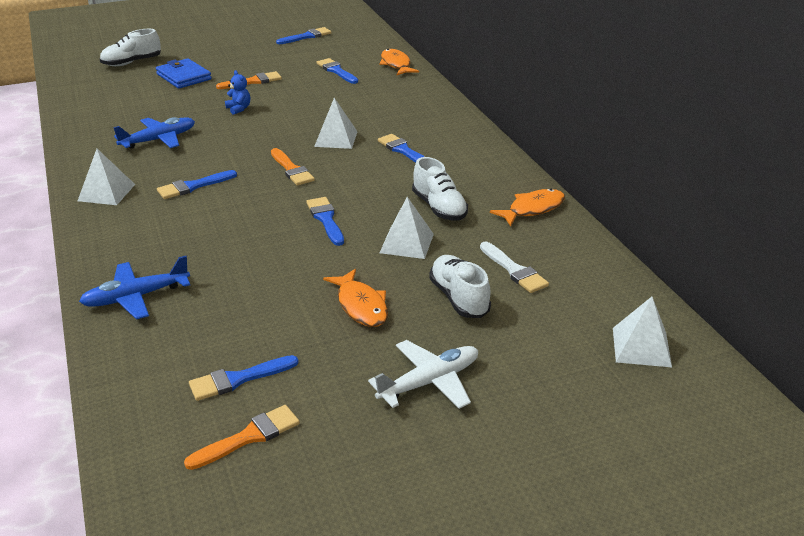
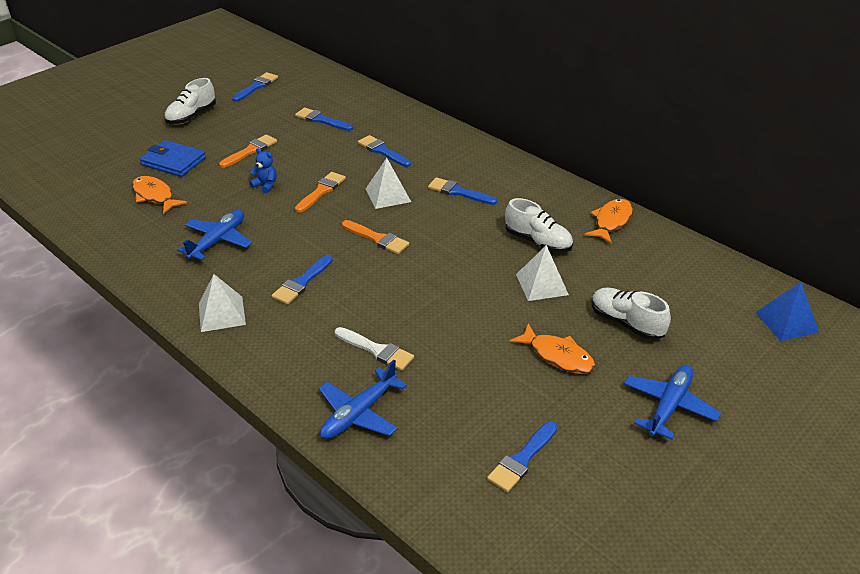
camera: 25 degrees left, 5 degrees up
white shoe [100,29,161,66] -> white shoe moved to [164,78,216,124]
orange brush [184,405,300,470] -> orange brush moved to [295,172,346,213]
blue brush [306,197,344,246] -> blue brush moved to [358,135,411,167]
white plane [368,340,478,409] -> blue plane [624,365,721,440]
orange fish [379,49,419,75] -> orange fish moved to [132,176,187,214]
white brush [480,242,549,293] -> white brush moved to [335,327,414,371]
white pyramid [613,297,672,367] -> blue pyramid [755,282,819,341]

